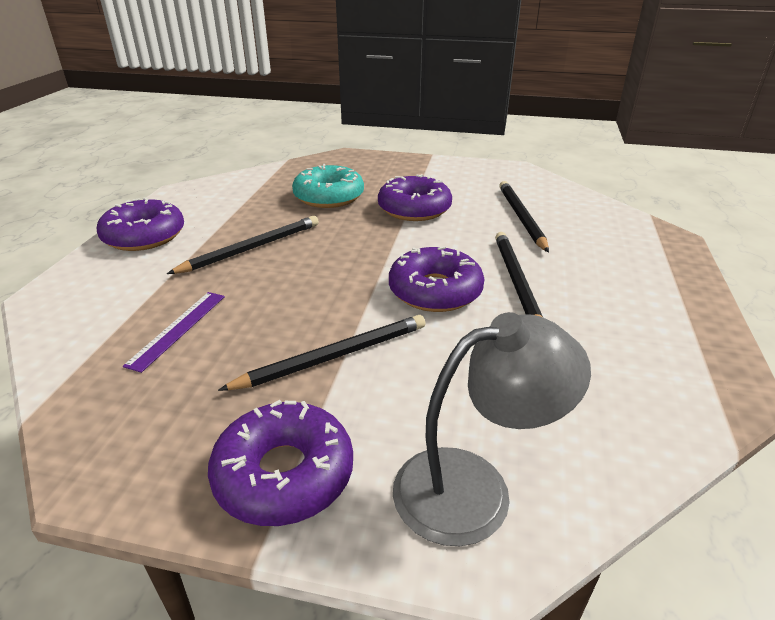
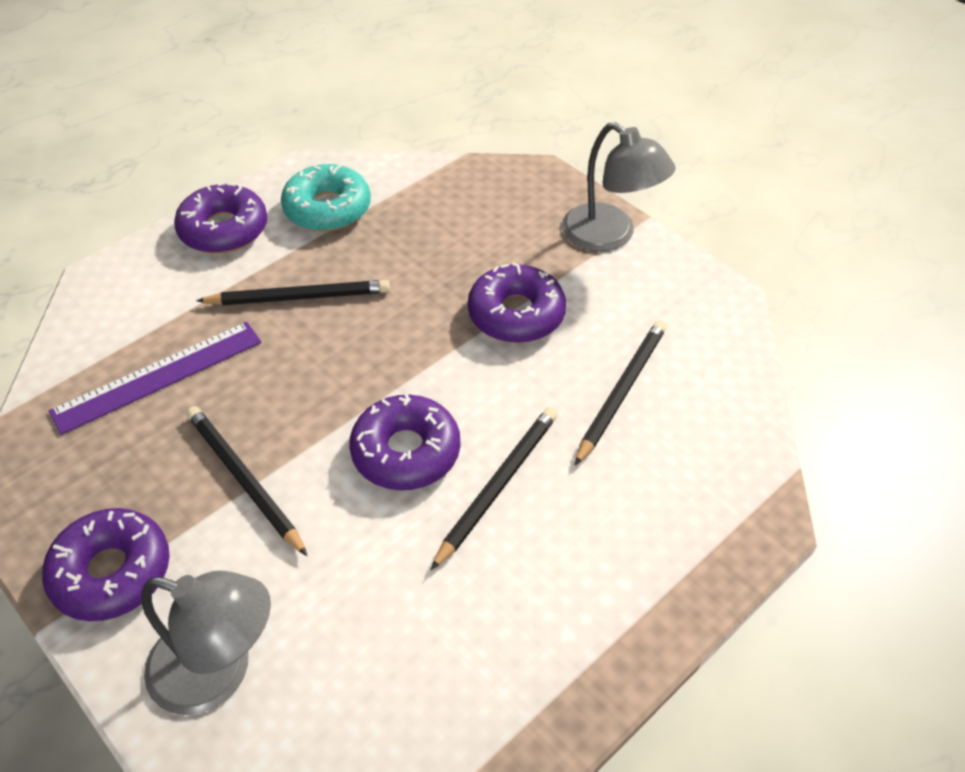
camera: 35 degrees right, 15 degrees up
purple ruler [123,292,225,373] -> purple ruler [49,322,262,435], size x1.61
black pencil [218,315,426,391] -> black pencil turned 135 degrees counterclockwise [186,406,307,556]
turquoise donut [292,164,364,208] -> turquoise donut moved to [281,164,371,232]
none -> grey lamp [562,122,676,252]

